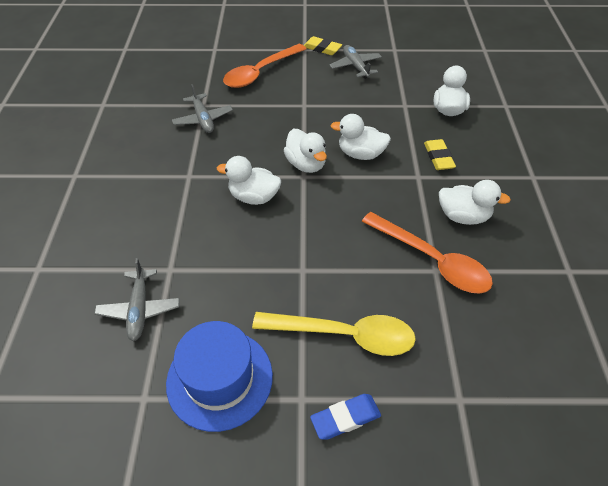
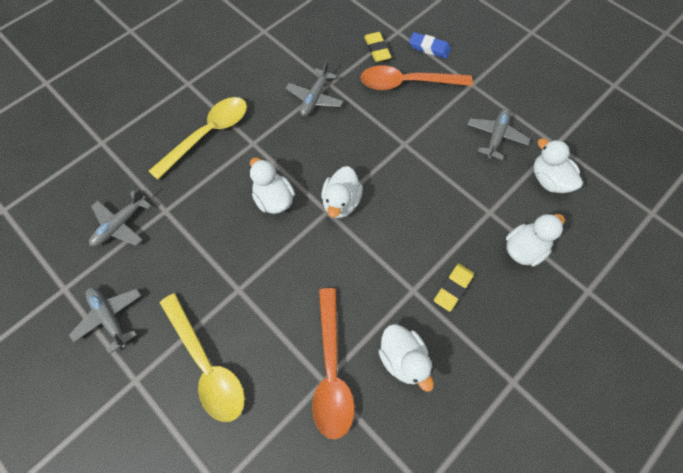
camera: 45 degrees right, 15 degrees up
blue hat [166,321,273,432] -> grey plane [69,287,141,354]
yellow eraser [304,36,342,55] -> yellow eraser moved to [364,32,392,62]
blue eraser [310,394,381,440] -> blue eraser moved to [409,32,451,59]
white duck [330,114,391,160] -> white duck moved to [533,138,583,193]
none -> yellow spoon [149,97,247,180]

